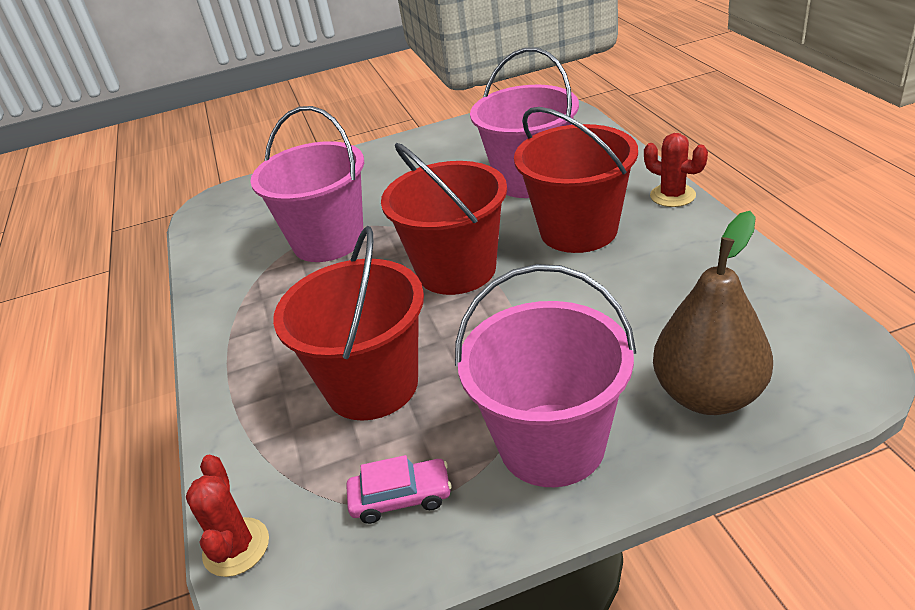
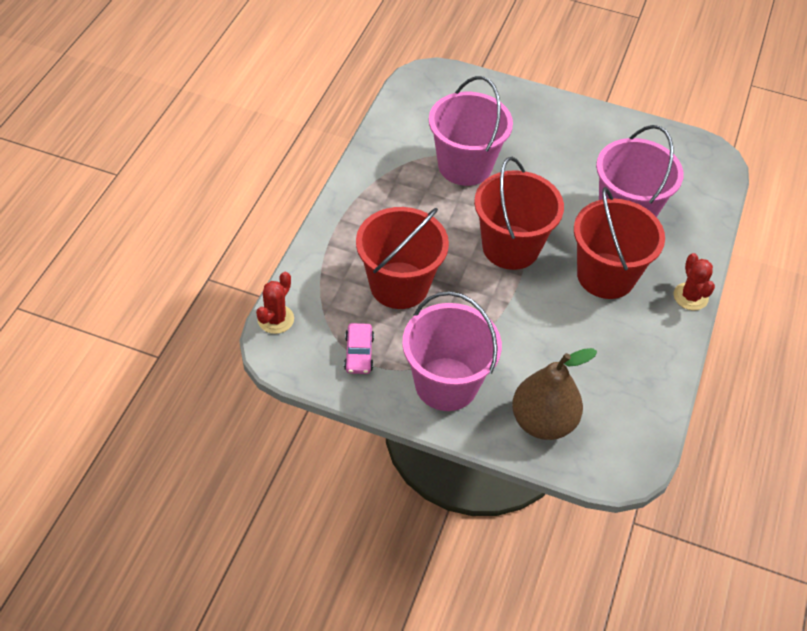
camera: 30 degrees right, 15 degrees up
pink car [346,455,452,524] -> pink car turned 60 degrees clockwise [344,323,374,374]

